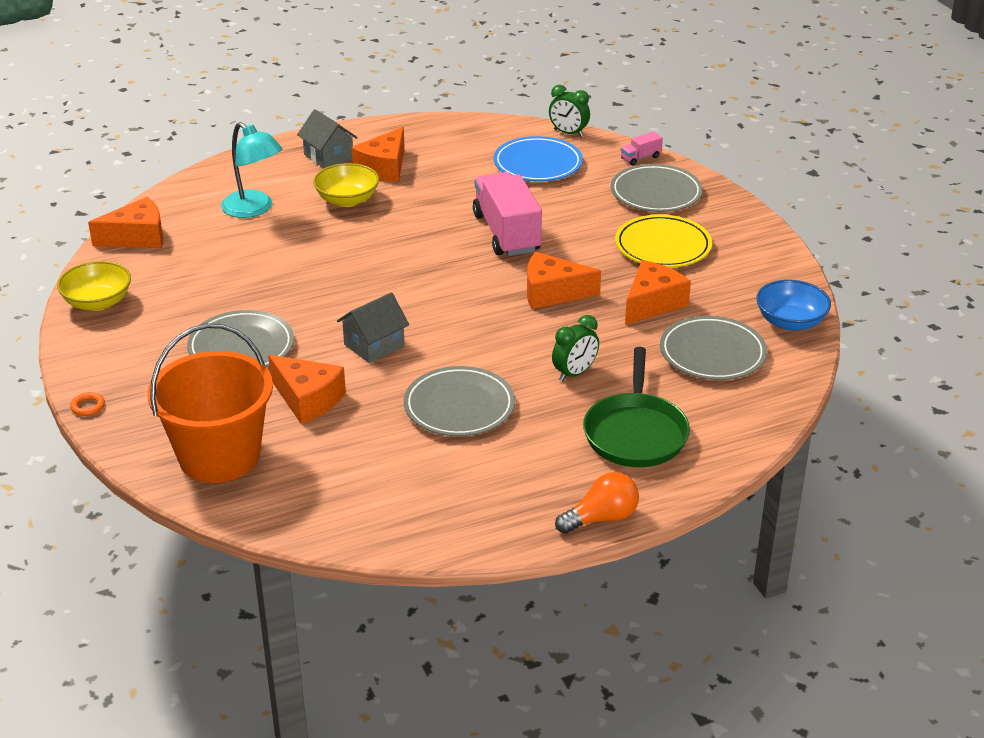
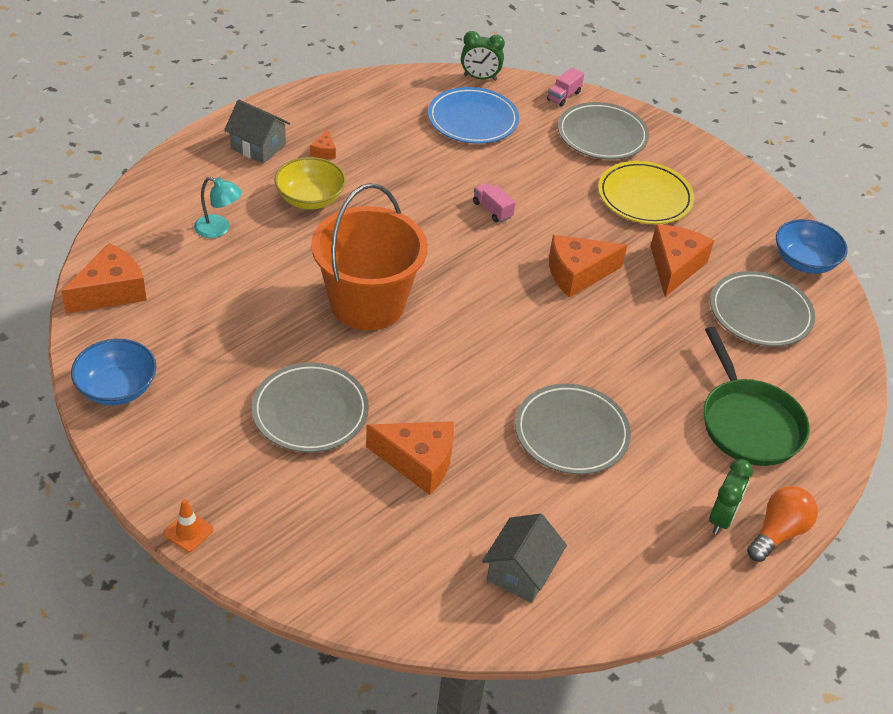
camera: 25 degrees left, 10 degrees up
yellow bowl [57,261,131,311] -> blue bowl [71,339,156,406]
orange ring [70,392,105,416] -> orange traffic cone [164,499,214,552]
orange bucket [147,323,273,483] -> orange bucket moved to [311,183,428,331]
turquoise lamp [221,122,282,218] -> turquoise lamp [194,177,242,238], size x0.62
grey house [337,292,409,363] -> grey house moved to [482,513,567,603]
orange cheese [351,127,405,182] -> orange cheese [310,129,336,159], size x0.46
pink truck [473,172,542,256] -> pink truck [473,183,515,222], size x0.42
green clock [552,315,599,382] -> green clock moved to [709,459,753,534]

